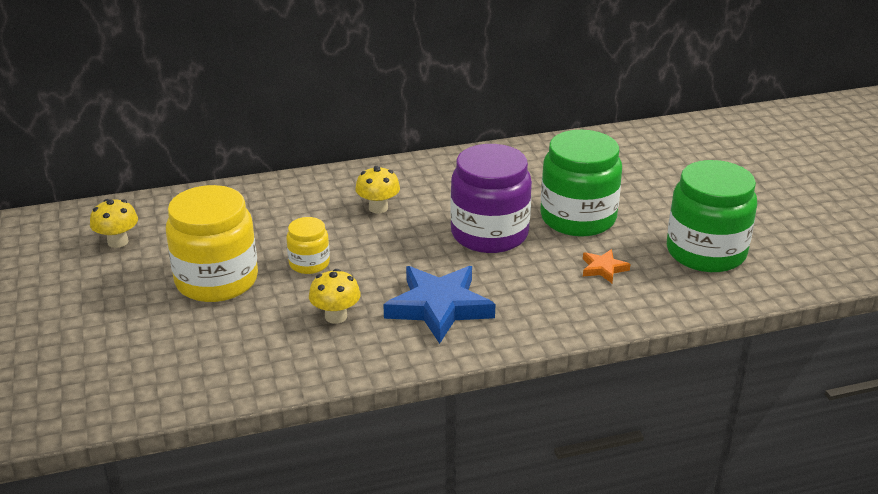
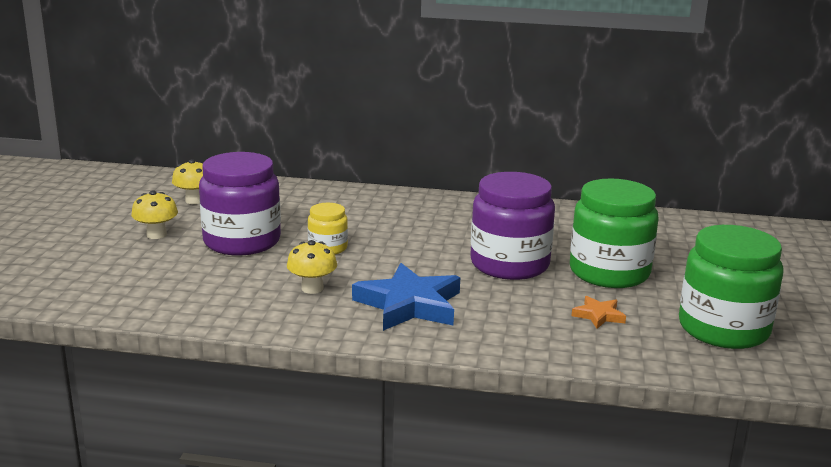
camera: 25 degrees right, 10 degrees down
yellow jar [166,185,258,302] -> purple jar [199,152,281,256]
yellow mushroom [355,166,400,213] -> yellow mushroom moved to [131,190,178,239]

